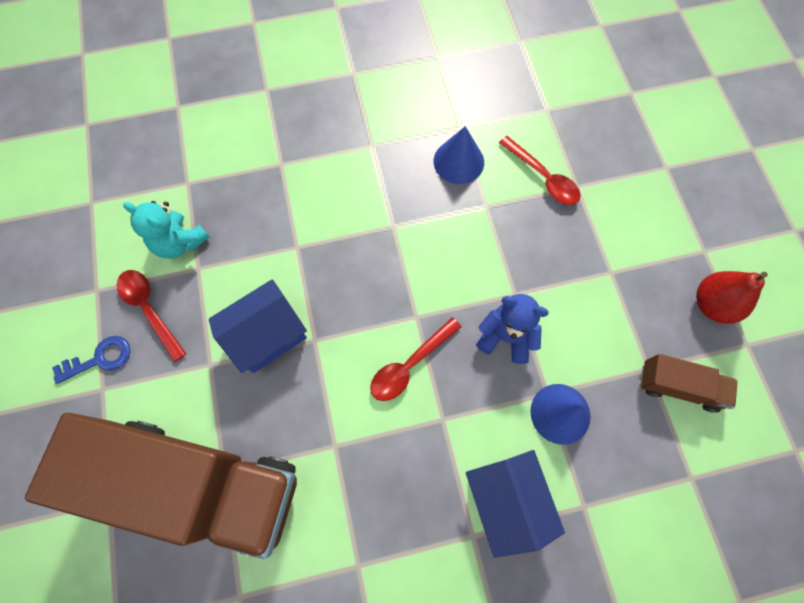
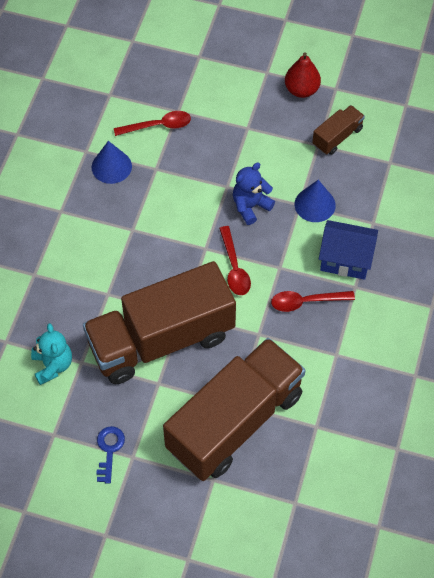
camera: 60 degrees left, 10 degrees down
red spoon [116,270,186,362] -> red spoon moved to [271,291,355,312]
turquoise teddy bear [123,201,209,259] -> turquoise teddy bear turned 75 degrees counterclockwise [31,323,72,385]
blue house [209,279,307,373] -> brown truck [83,261,236,384]

